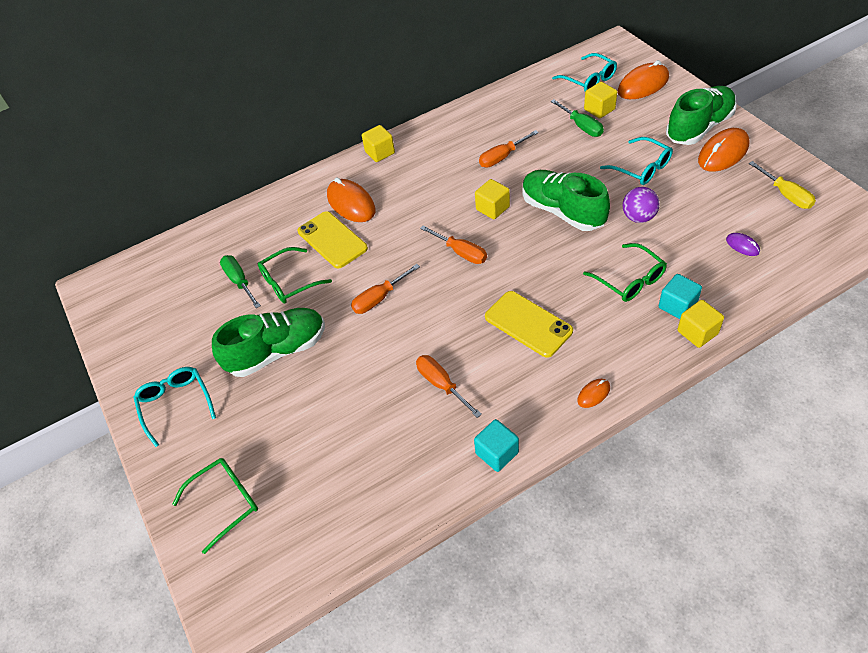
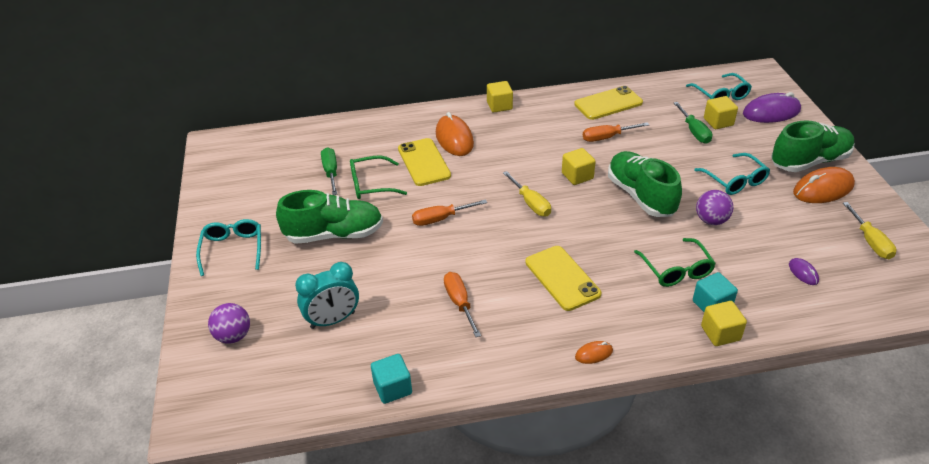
camera: 15 degrees right, 10 degrees down
green glasses [172,458,258,554] -> purple ball [208,303,250,344]
orange screwdriver [420,225,487,264] -> yellow screwdriver [503,171,551,216]
turquoise cube [474,419,519,472] -> turquoise cube moved to [371,354,412,404]
orange mouse [618,60,669,99] -> purple mouse [743,92,801,123]
none -> turquoise clock [295,262,359,329]
none -> yellow phone [574,86,643,120]

